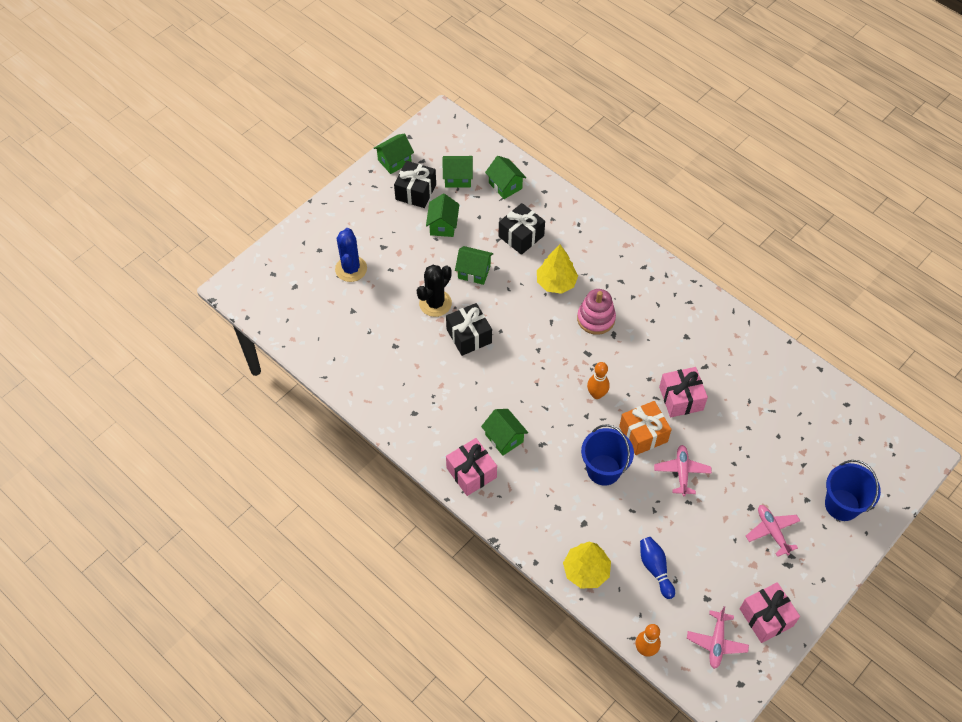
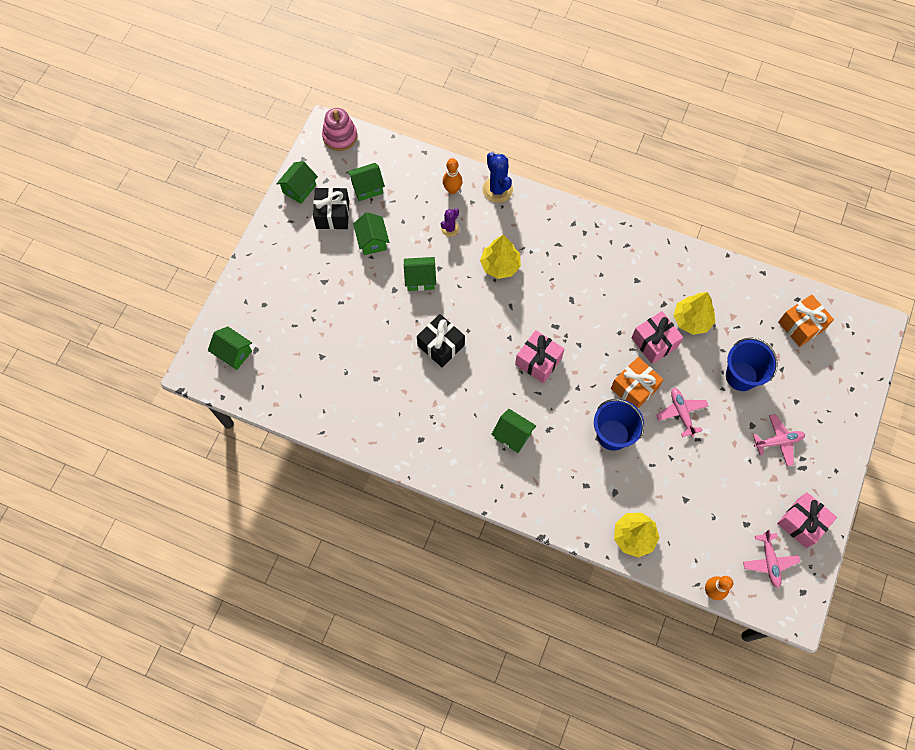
camera: 20 degrees left, 10 degrees up
blue cactus [335,228,367,282] -> blue cactus moved to [483,152,513,203]
black cactus [417,265,452,317] -> none
pink gift [446,438,497,496] -> pink gift moved to [515,330,564,383]
green house [485,156,527,199] -> green house moved to [208,326,252,370]
black gift [499,203,545,255] -> purple cactus [441,208,459,237]
pink stacking toy [577,289,616,335] -> pink stacking toy moved to [322,108,357,151]
orange bowling pin [587,362,610,399] -> orange bowling pin moved to [443,158,463,194]
blue bowling pin [640,537,675,599] -> none
pink plane [746,505,800,557] -> pink plane turned 120 degrees clockwise [753,414,805,466]
blue bucket [825,460,881,521] -> blue bucket moved to [726,337,778,391]
none -> yellow tree [673,292,715,335]
none -> orange gift [778,295,834,347]

